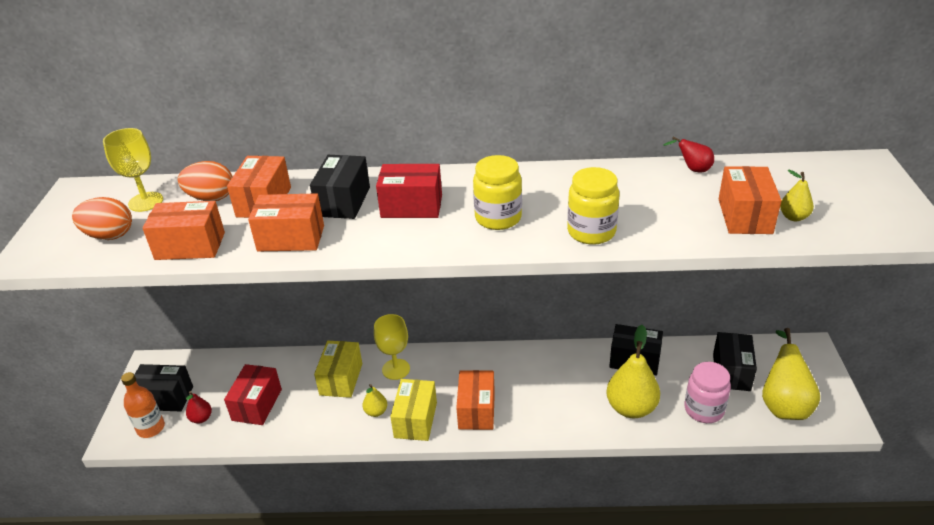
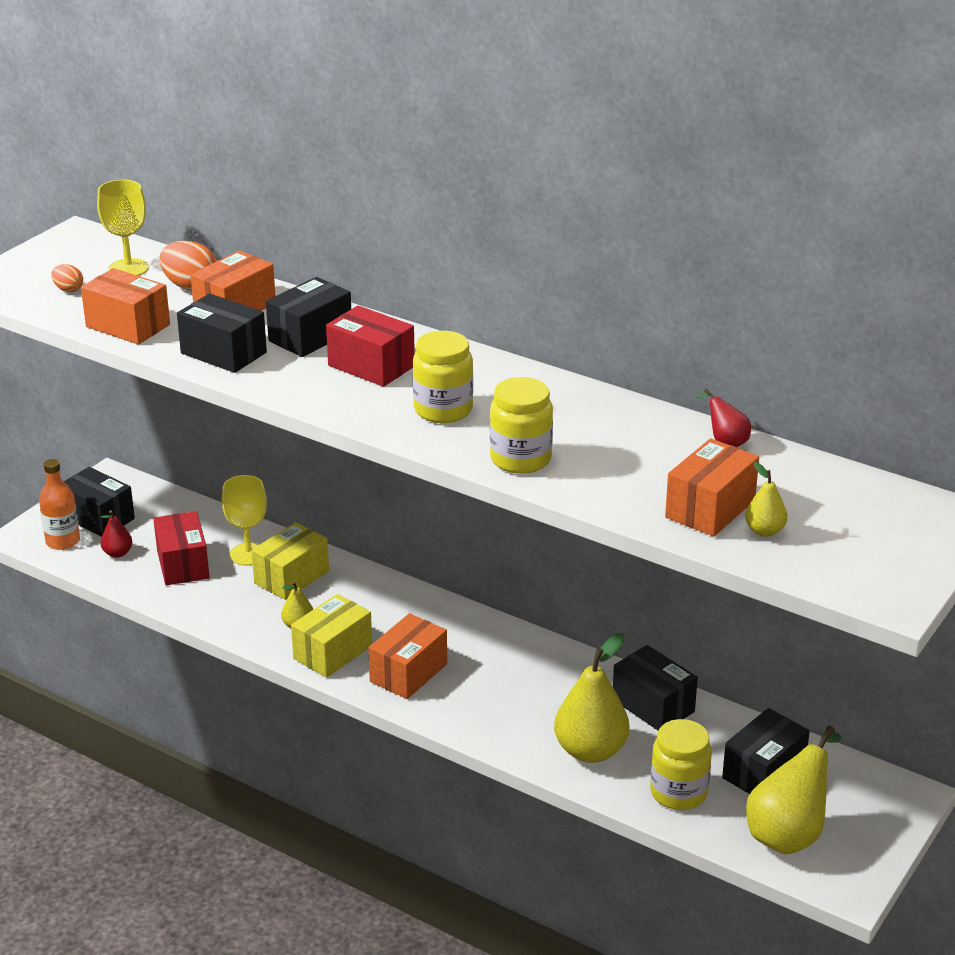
camera: 30 degrees right, 5 degrees down
orange egg [72,197,132,240] -> orange egg [52,264,83,292], size x0.55
red box [224,364,282,425] -> red box turned 60 degrees counterclockwise [153,511,209,586]
orange box [248,193,324,251] -> black box [177,293,267,373]
yellow goblet [374,314,410,380] -> yellow goblet moved to [222,475,267,566]
pink jar [684,362,731,423] -> yellow jar [650,719,712,810]

